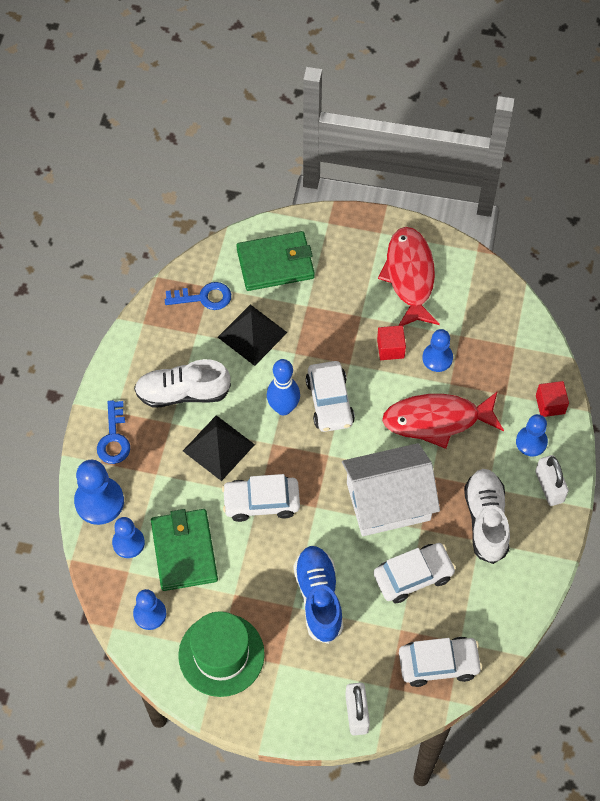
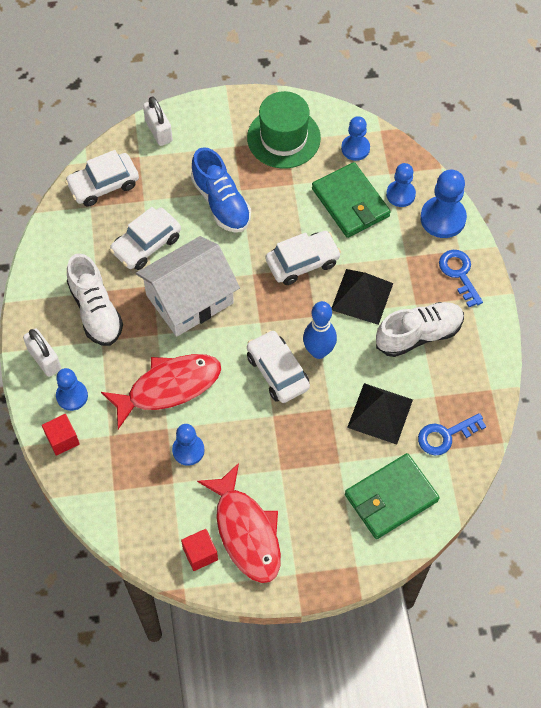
camera: 160 degrees right, 0 degrees up
red cube [377,325,406,360] -> red cube moved to [181,529,218,571]

